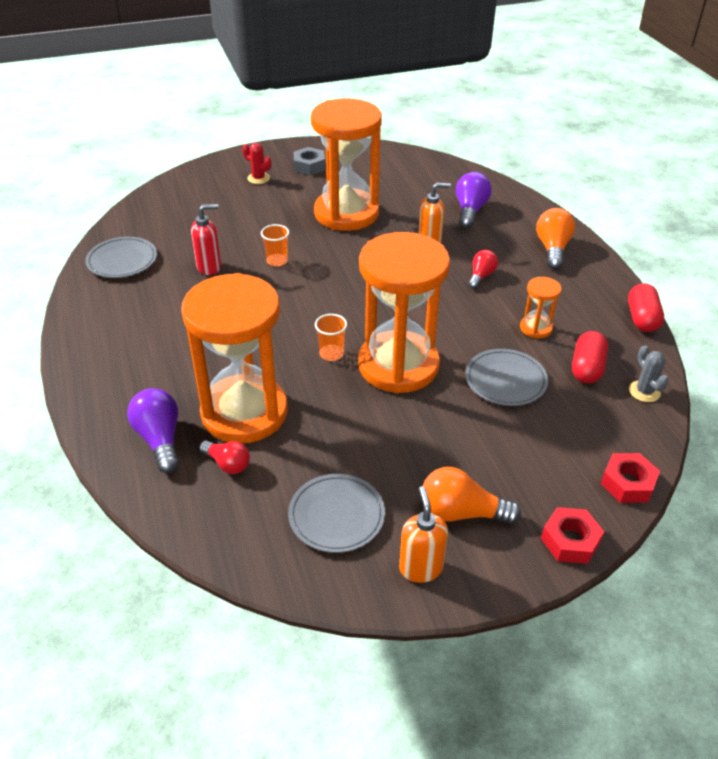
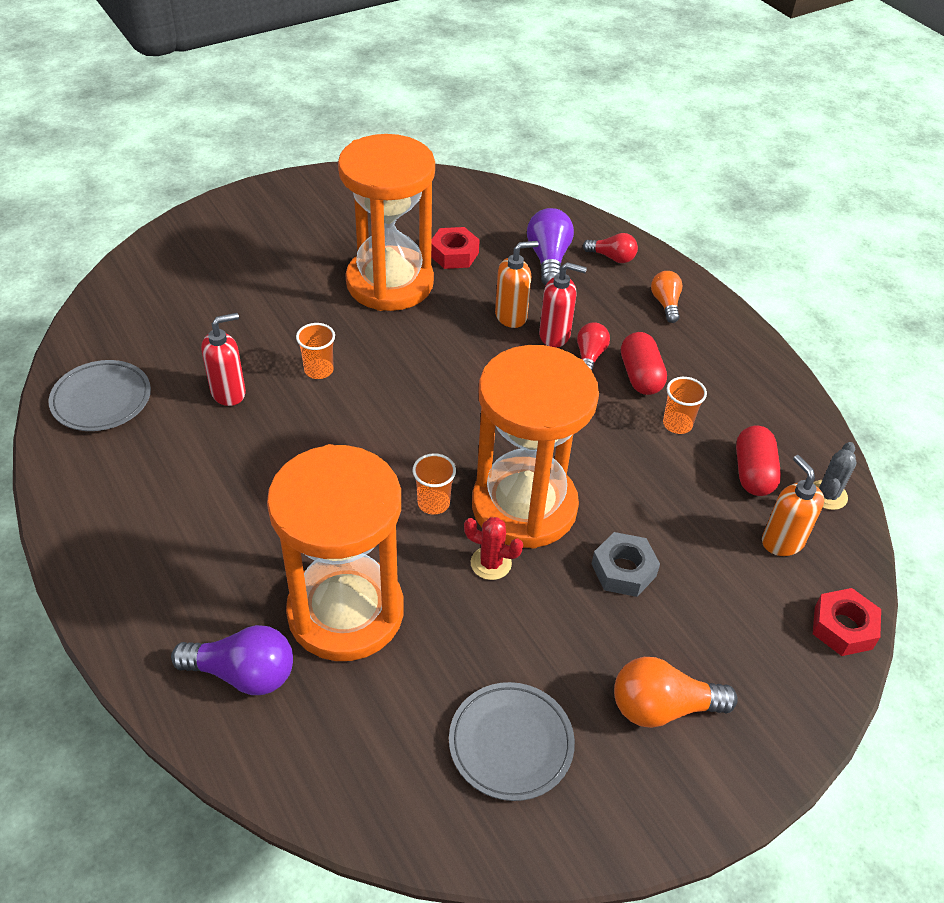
camera: 15 degrees left, 5 degrees up
purple light bulb [127,388,179,473] -> purple light bulb turned 135 degrees clockwise [171,625,293,695]
red light bulb [200,441,250,474] -> red light bulb moved to [583,233,638,263]
red cactus [242,143,271,184] -> red cactus moved to [464,517,523,580]
grey nut [293,147,325,175] -> grey nut moved to [592,532,660,597]
orange soap dispenser [399,486,448,583] -> orange soap dispenser moved to [762,455,824,556]
grey plate [465,349,548,406] -> none
orange hourglass [520,277,561,338] -> orange cup [663,377,707,434]
orange light bulb [536,208,575,269] -> orange light bulb [651,271,682,323], size x0.64
red nut [541,507,604,564] -> red nut moved to [431,227,480,269]
red capsule [628,283,664,332] -> red capsule moved to [621,332,667,395]
grey cactus [629,345,669,402] -> grey cactus turned 60 degrees clockwise [814,442,857,510]
none -> red soap dispenser [539,262,587,347]

